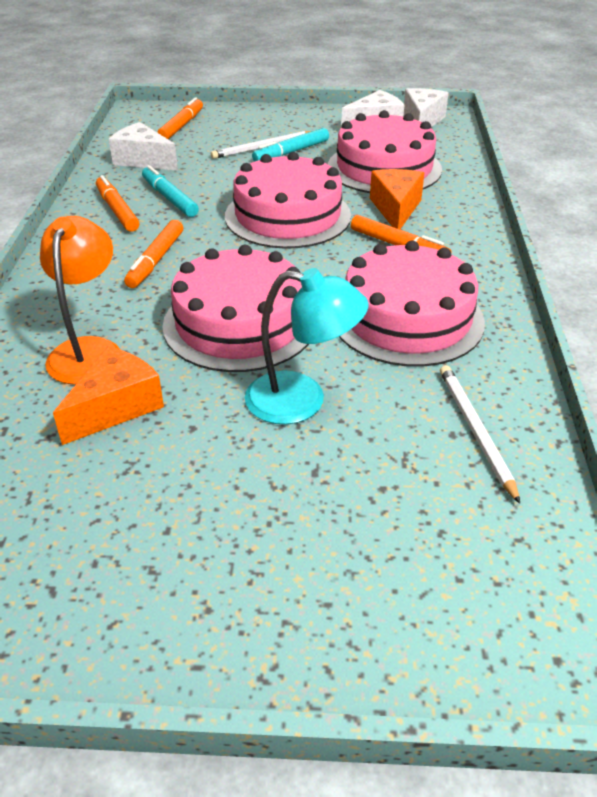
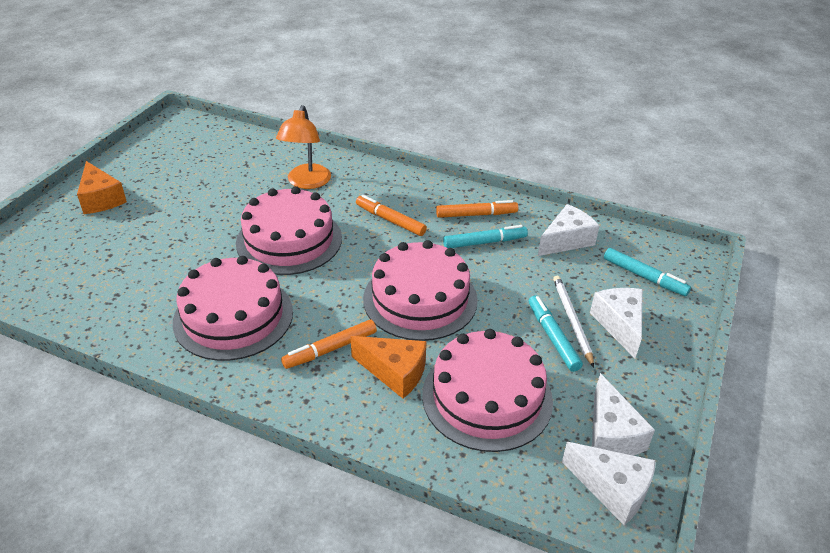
camera: 110 degrees right, 0 degrees up
orange lamp [40,216,120,385] -> orange lamp turned 75 degrees clockwise [276,105,331,189]
orange cheese [53,346,164,445] -> orange cheese moved to [77,161,127,214]
orange marker [157,97,203,139] -> turquoise marker [604,248,691,296]
turquoise lamp [245,268,369,425] -> none
white pencil [440,365,520,504] -> none
none -> white cheese [590,288,643,358]

